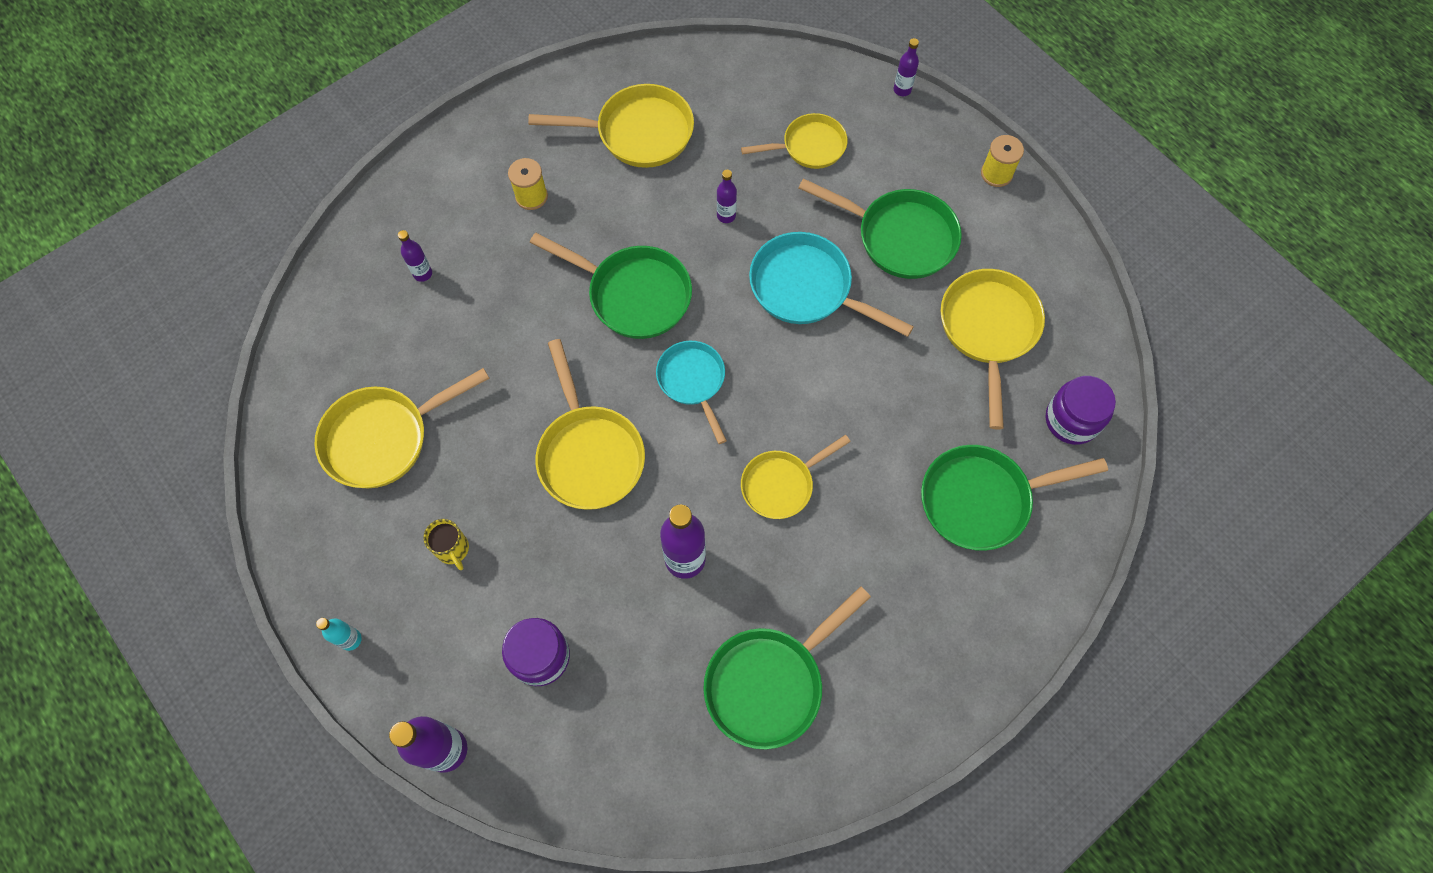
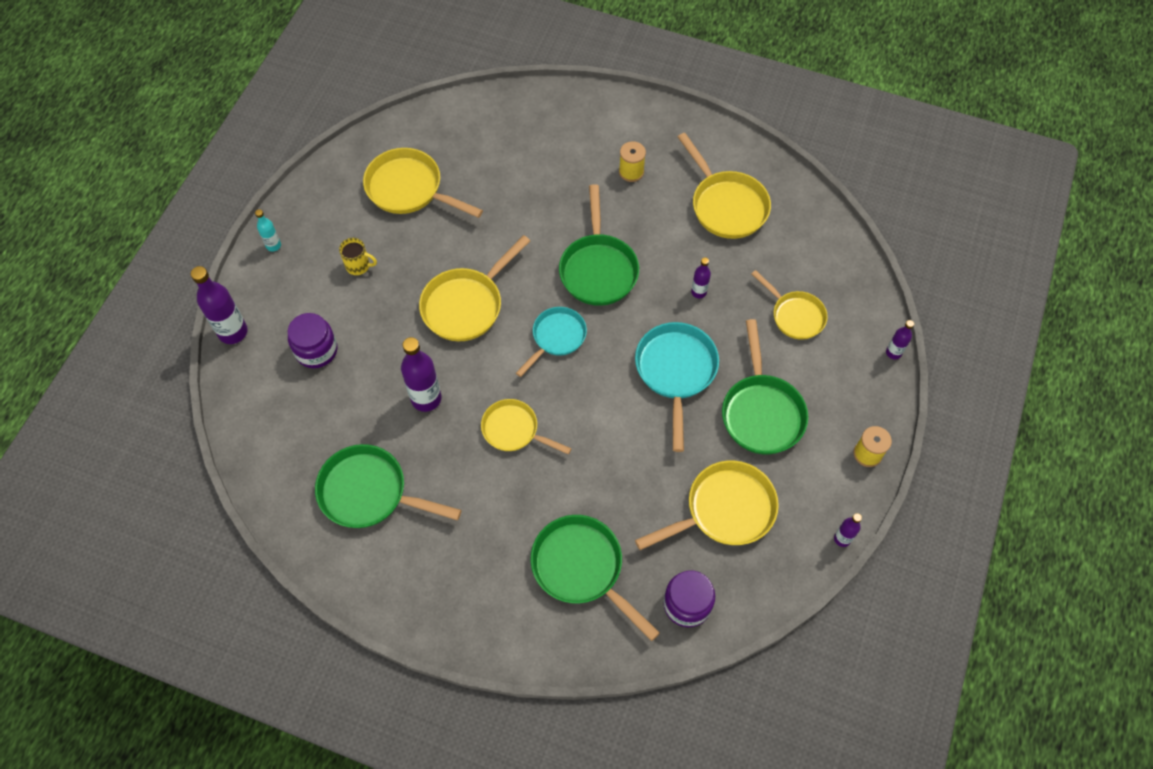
camera: 60 degrees right, 5 degrees down
purple bottle [398,230,432,282] -> purple bottle moved to [834,513,862,547]
yellow mug [423,519,469,570] -> yellow mug turned 105 degrees counterclockwise [339,238,377,275]

